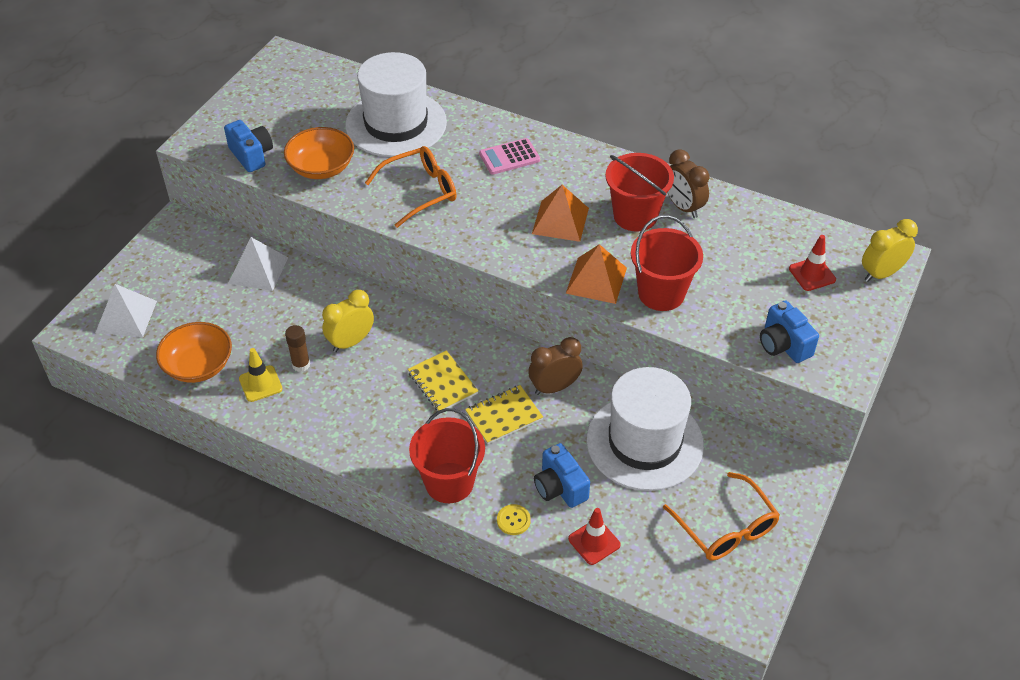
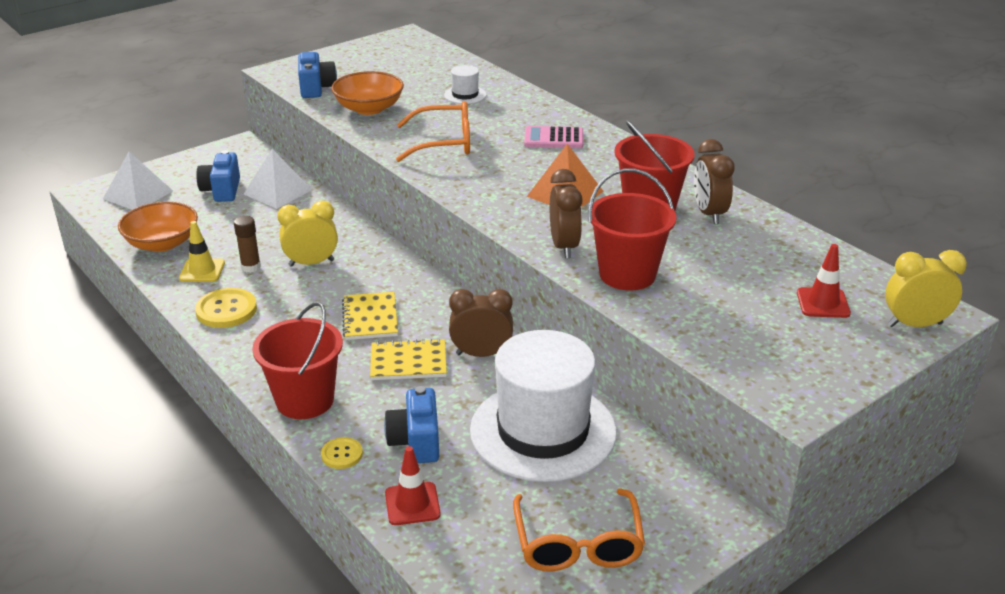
camera: 25 degrees right, 15 degrees down
white hat [345,52,447,157] -> white hat [444,65,486,104], size x0.40
orange pyramid [566,244,627,304] -> brown clock [550,169,583,258]
blue camera [760,301,819,363] -> blue camera moved to [196,150,240,202]
none -> yellow button [195,288,257,328]

